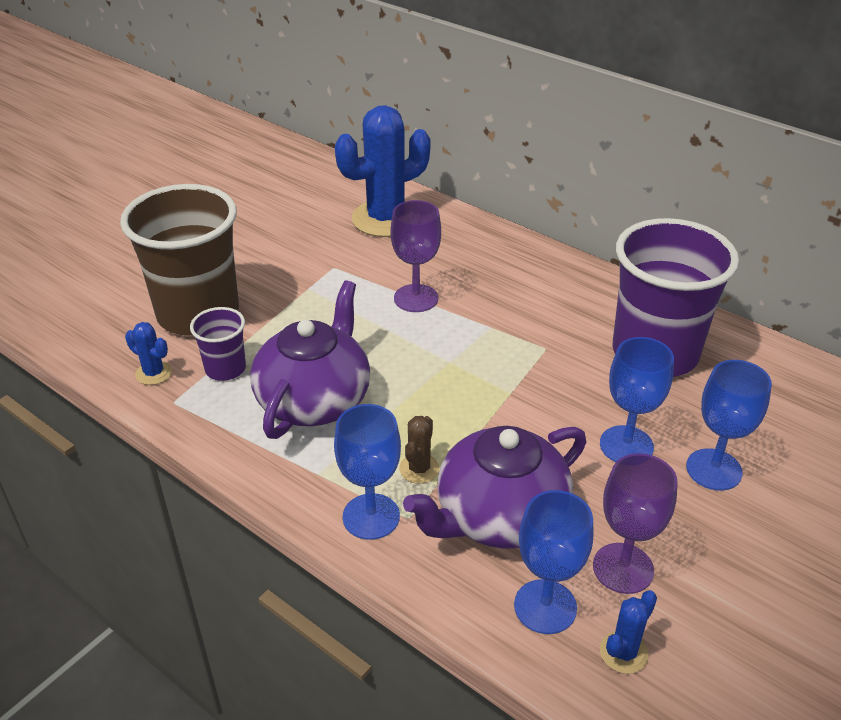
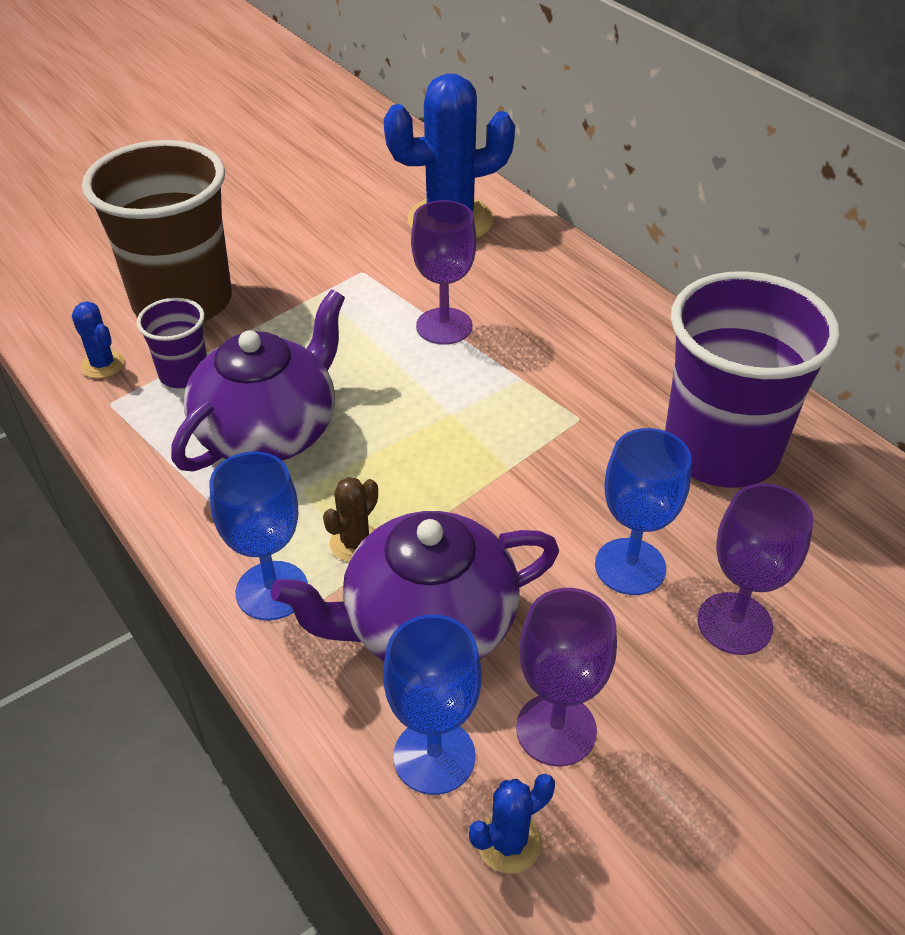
camera: 15 degrees right, 5 degrees up
blue goblet [686,360,772,491] -> purple goblet [697,483,814,655]

